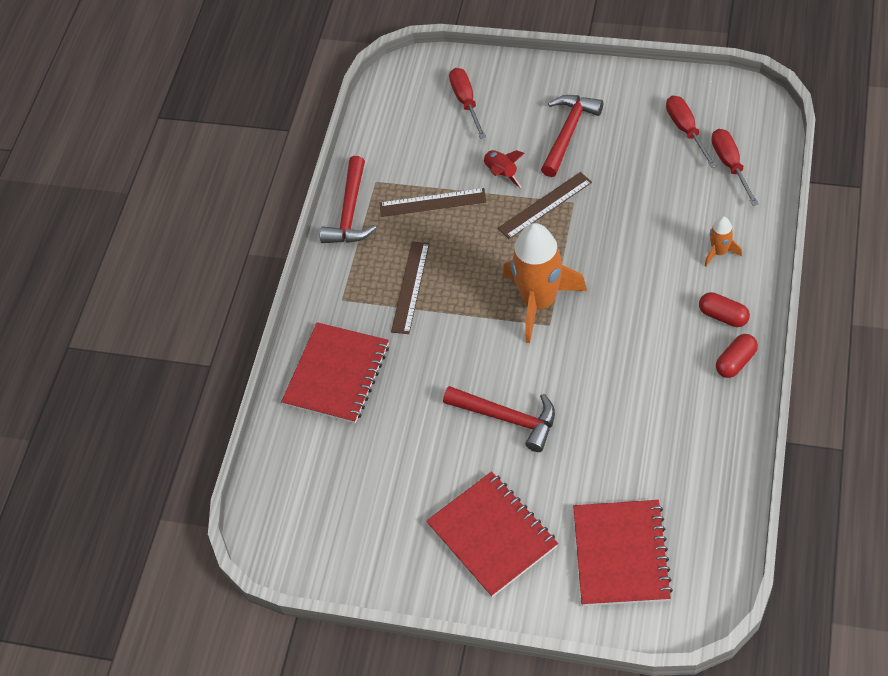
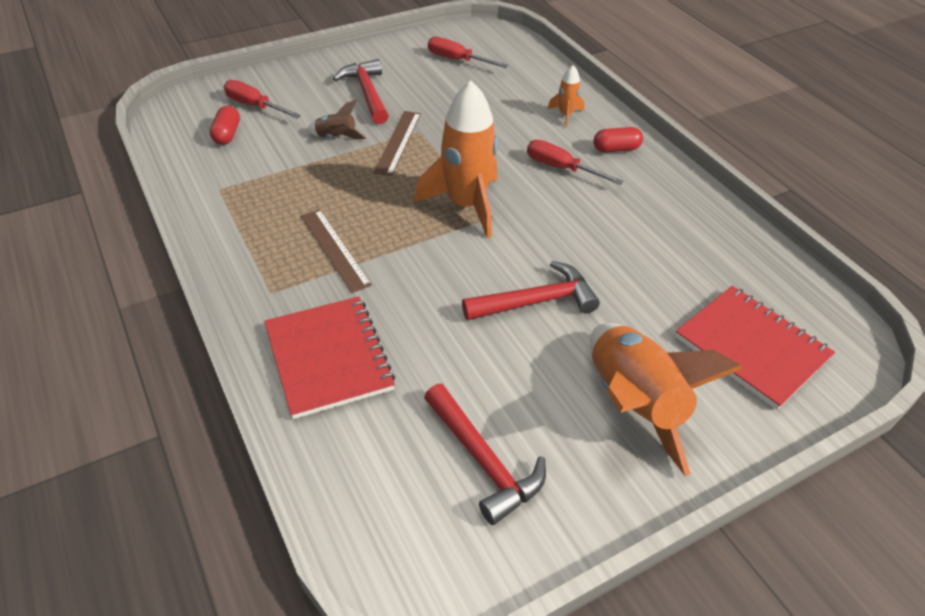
camera: 50 degrees left, 10 degrees down
red hammer [320,156,376,243] -> red hammer moved to [424,384,546,525]
brown ruler [380,188,486,217] -> none
red notebook [426,471,558,597] -> orange rocket [590,323,744,476]
red rocket [482,150,524,188] -> brown rocket [307,100,366,139]
red screwdriver [712,129,759,206] -> red screwdriver moved to [527,140,624,185]
red capsule [716,334,758,378] -> red capsule moved to [210,106,240,145]

